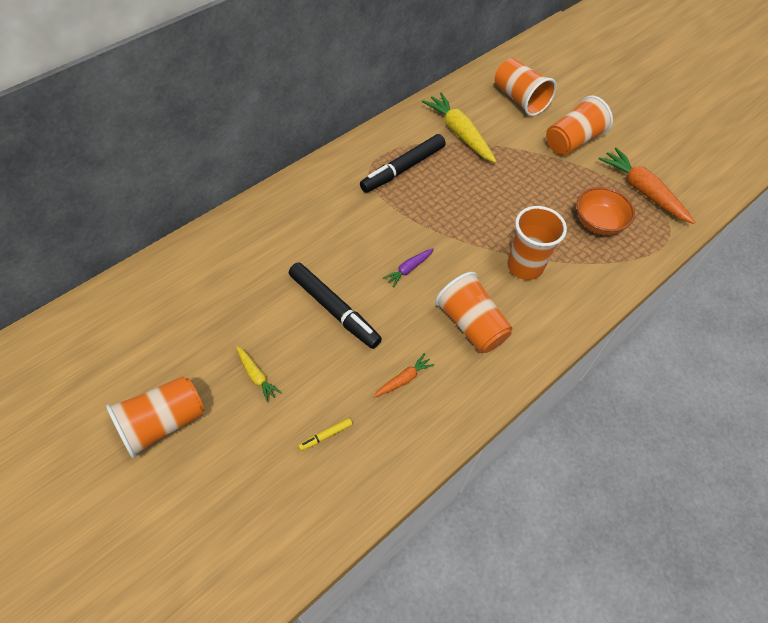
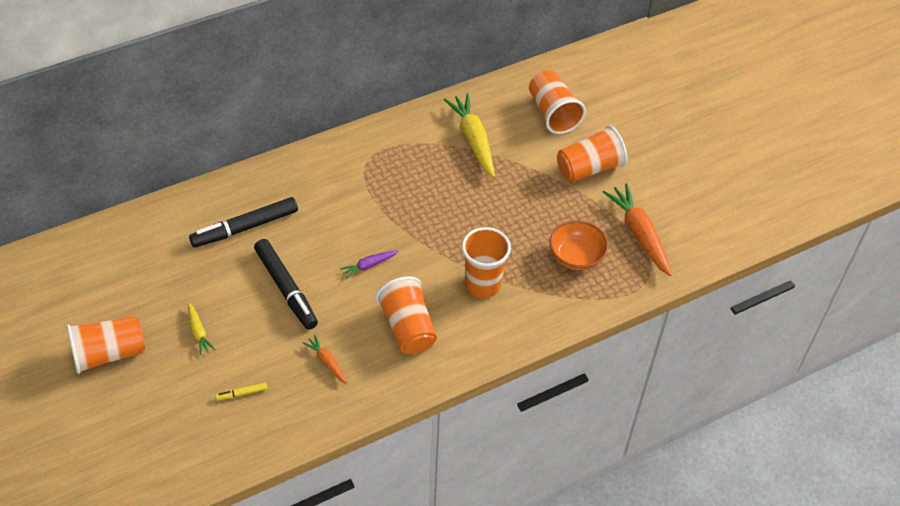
camera: 15 degrees right, 5 degrees down
black marker [360,134,445,193] -> black marker moved to [189,197,298,247]
orange carrot [373,353,435,398] -> orange carrot turned 105 degrees counterclockwise [303,335,347,384]

